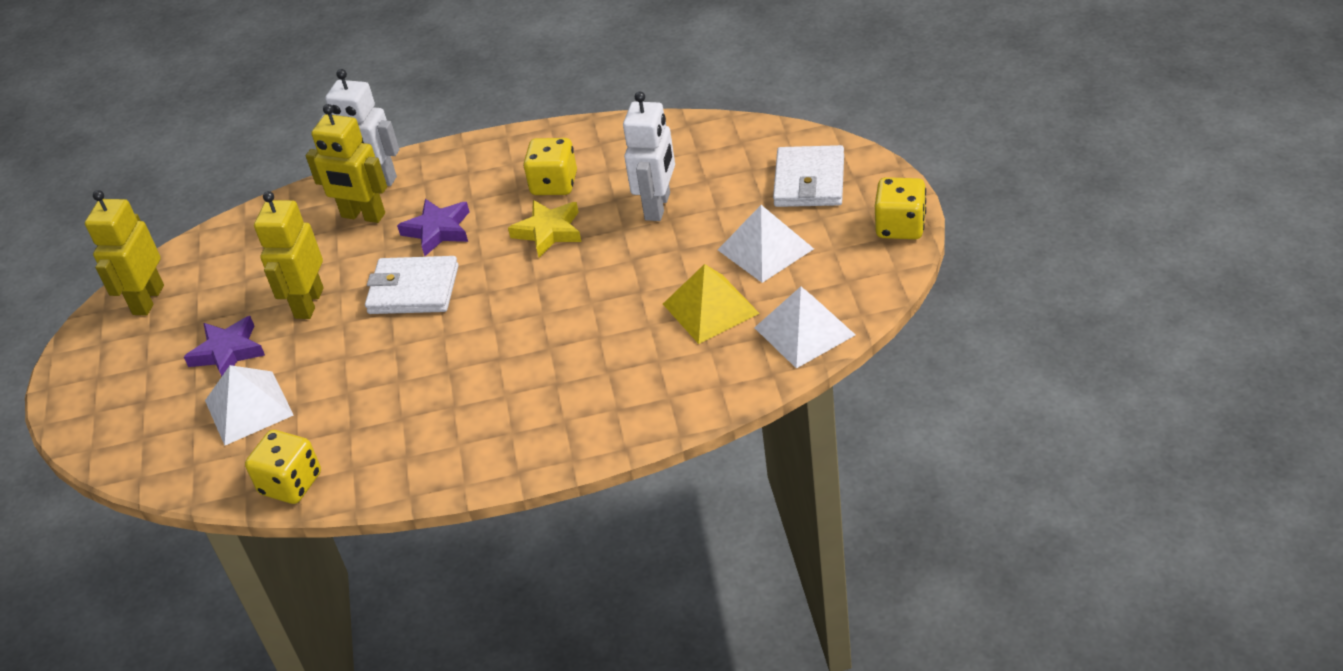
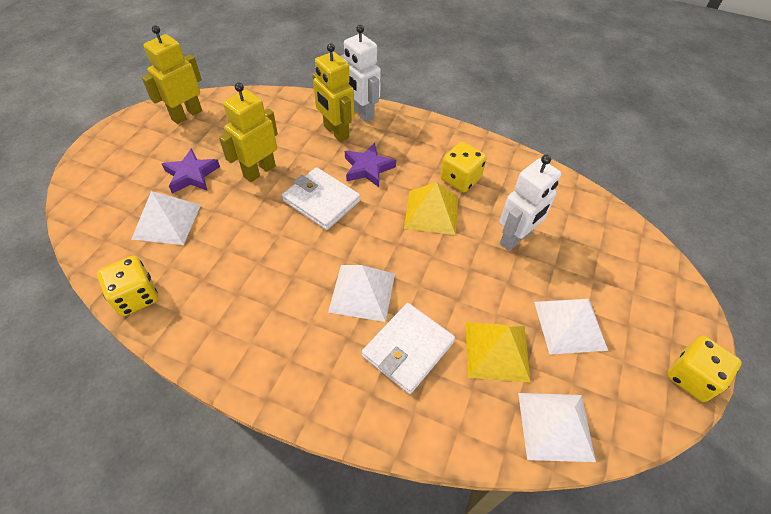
camera: 25 degrees right, 10 degrees up
yellow star [508,200,582,258] -> yellow pyramid [404,182,458,235]
white wallet [773,145,844,207] -> white wallet moved to [362,303,455,394]
none -> white pyramid [328,265,395,322]

